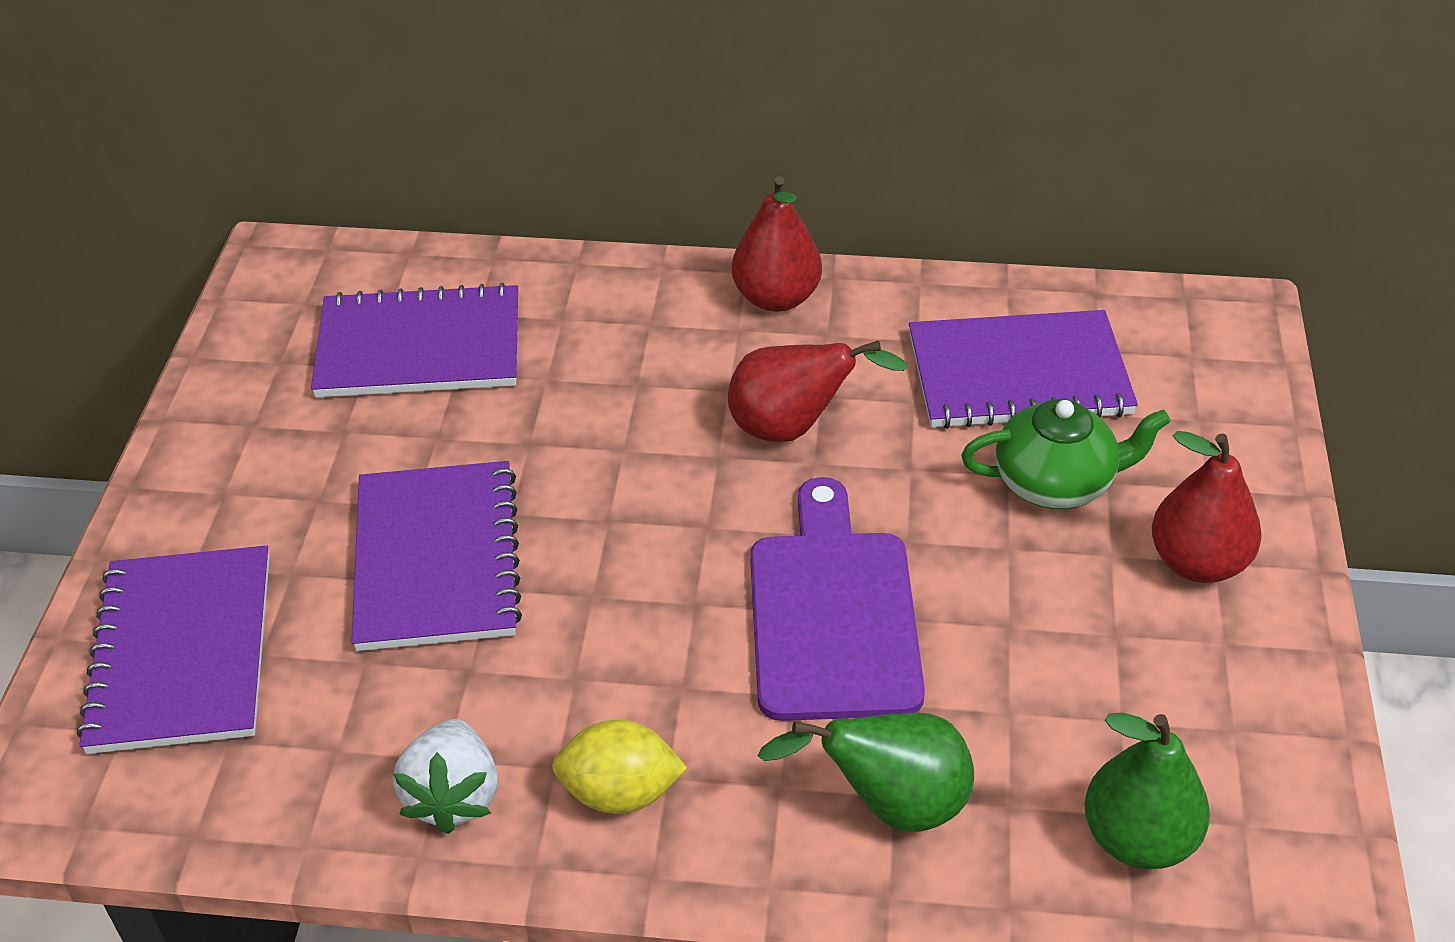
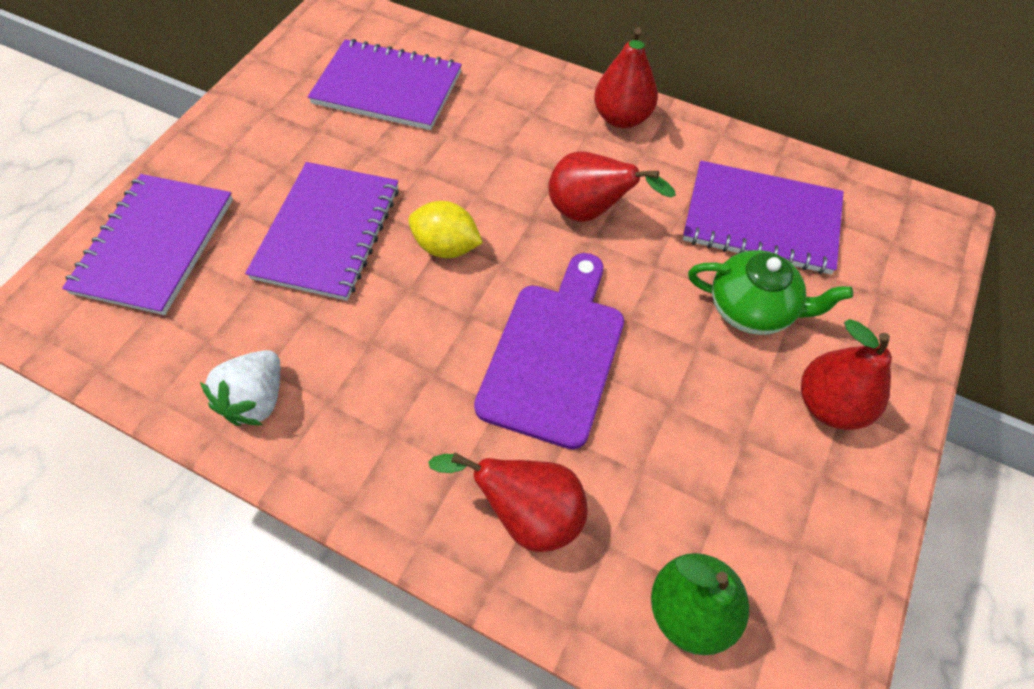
camera: 20 degrees right, 15 degrees up
yellow lemon [552,719,687,814] -> yellow lemon moved to [408,201,483,258]
green pear [758,713,974,832] -> red pear [428,453,588,552]

